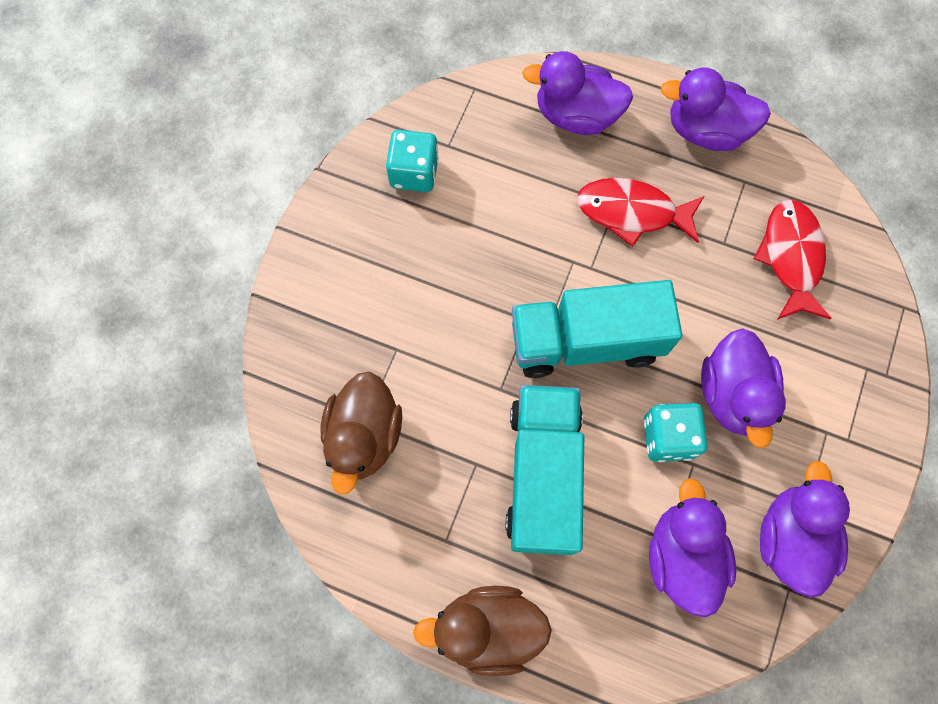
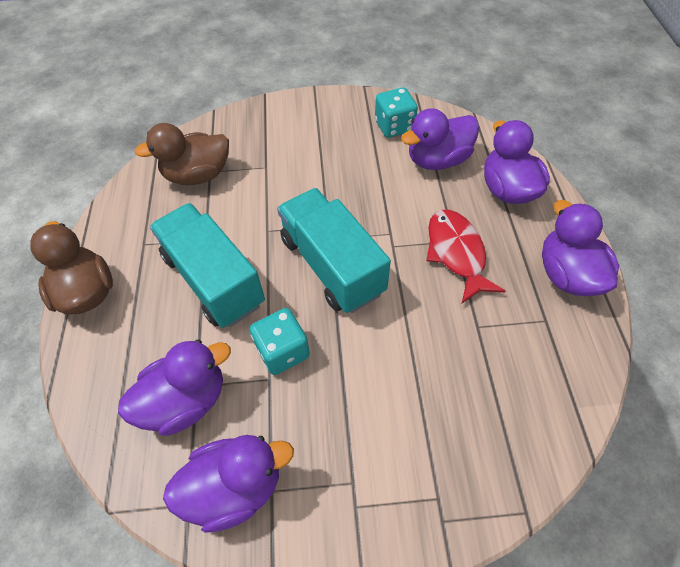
camera: 65 degrees right, 15 degrees down
turquoise truck [505,385,584,555] -> turquoise truck turned 105 degrees counterclockwise [150,203,265,328]
purple duck [701,328,786,448] -> purple duck moved to [401,108,479,170]
red fish [754,199,832,320] -> none

